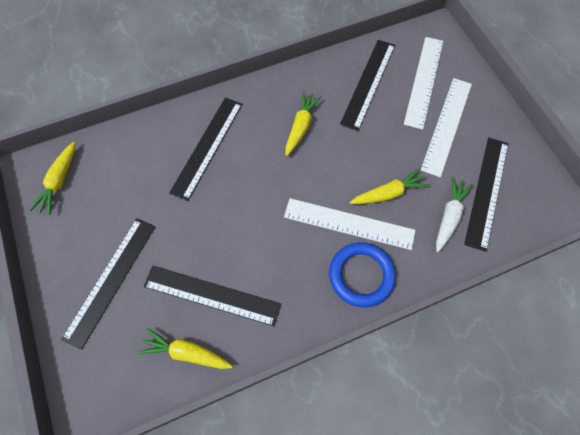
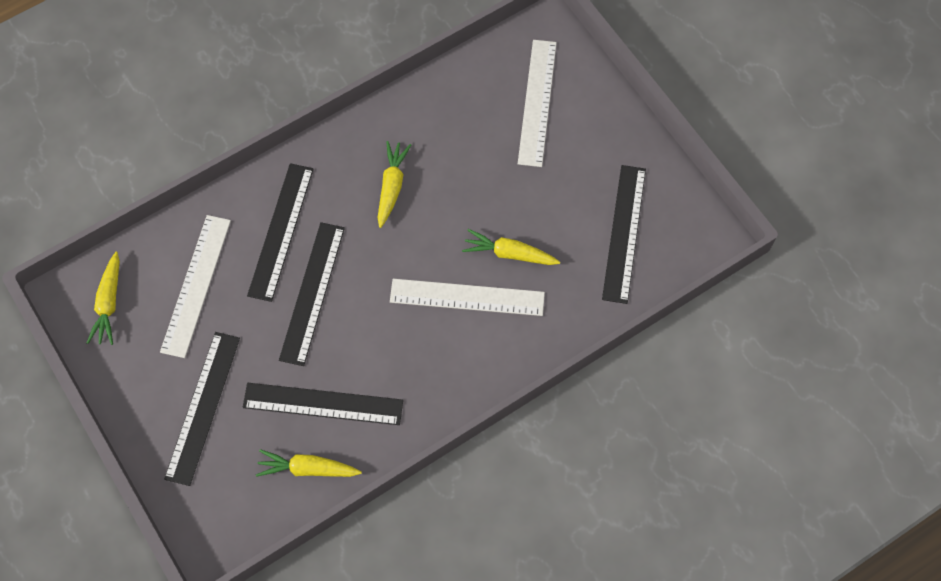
camera: 10 degrees left, 0 degrees up
blue ring [329,242,396,307] -> none
black ruler [340,40,395,131] -> black ruler moved to [279,222,345,366]
yellow carrot [350,168,430,204] -> yellow carrot turned 135 degrees counterclockwise [462,229,560,265]
white ruler [421,78,472,177] -> white ruler moved to [160,215,231,358]
white carrot [436,177,473,252] -> none

